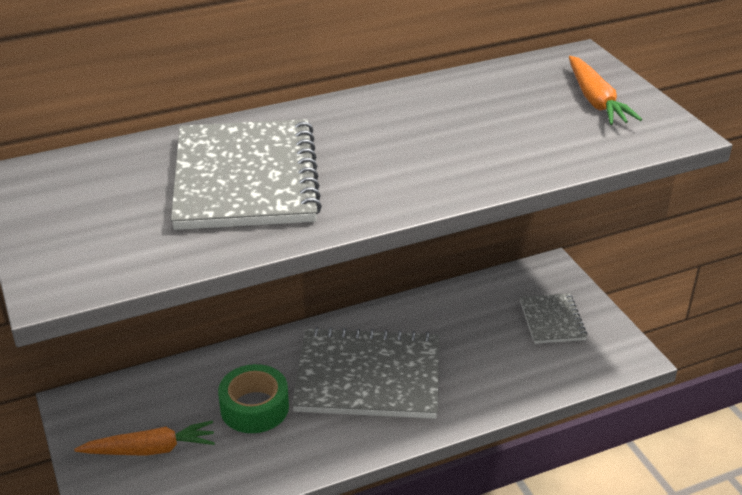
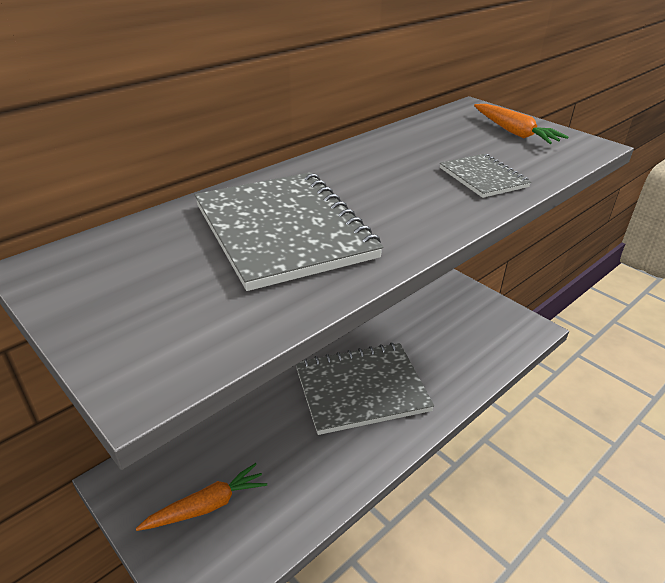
camera: 20 degrees left, 0 degrees up
green tape [218,364,289,433] -> none
grey notebook [520,293,587,344] -> grey notebook moved to [440,154,531,198]

